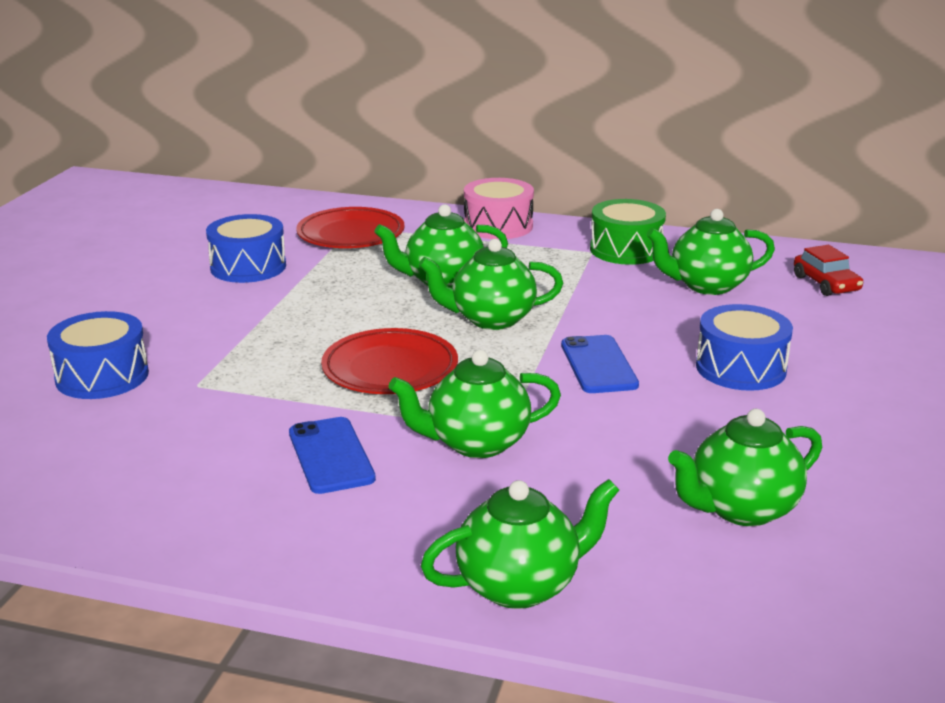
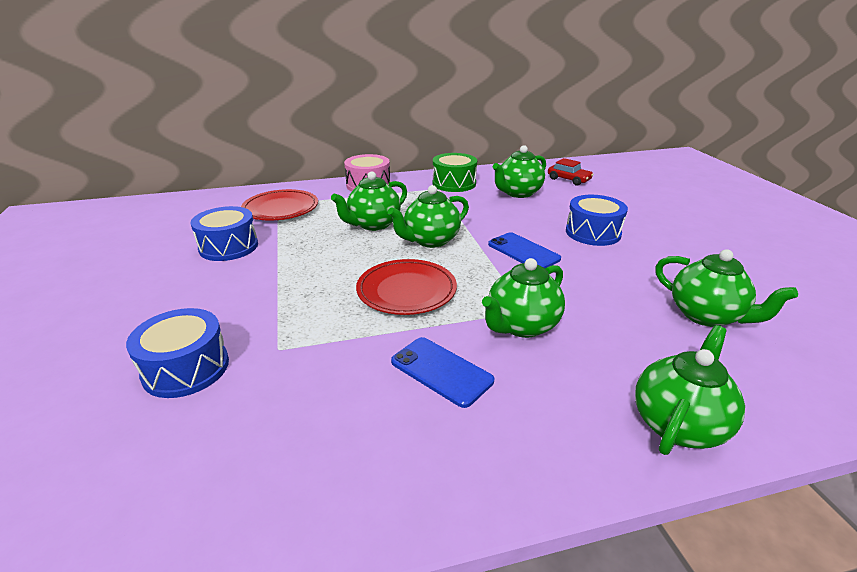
camera: 30 degrees left, 5 degrees up
green teapot [668,409,822,526] -> green teapot turned 75 degrees counterclockwise [655,249,798,327]

